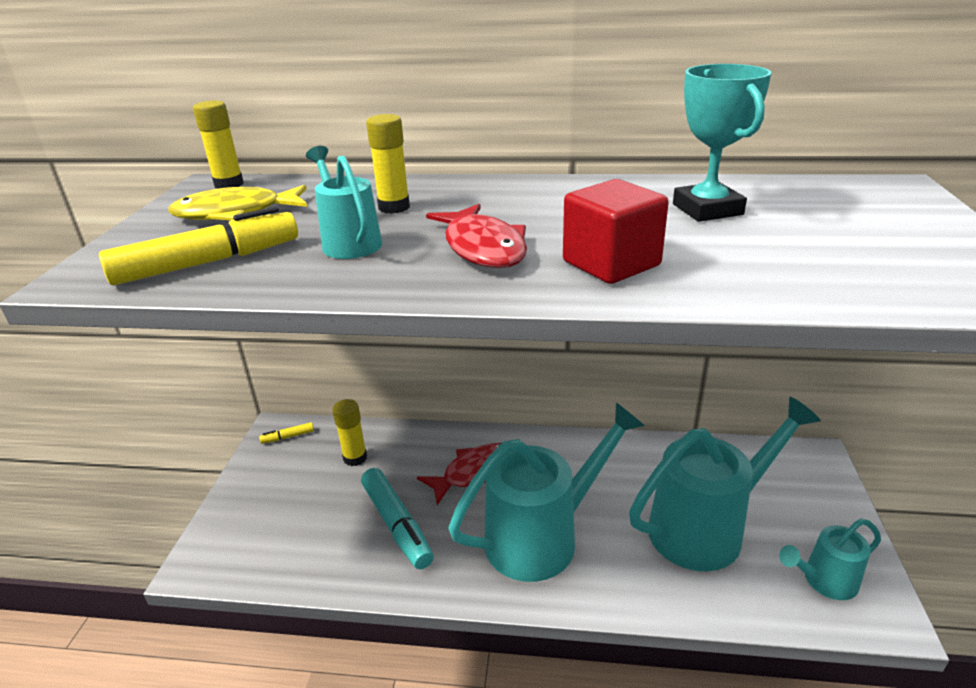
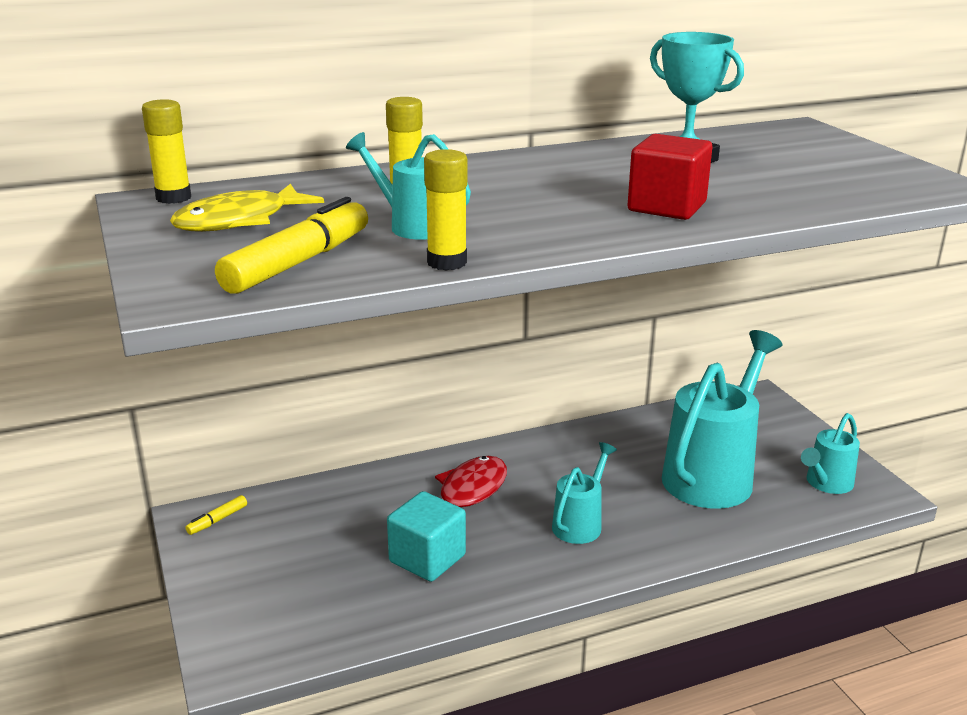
camera: 30 degrees left, 5 degrees down
yellow glue stick [332,399,367,466] -> yellow glue stick moved to [424,149,468,270]
turquoise marker [361,468,434,569] -> turquoise cube [387,491,466,582]
red fish [426,204,527,268] -> none
turquoise watering can [448,402,645,582] -> turquoise watering can [552,442,617,544], size x0.51

